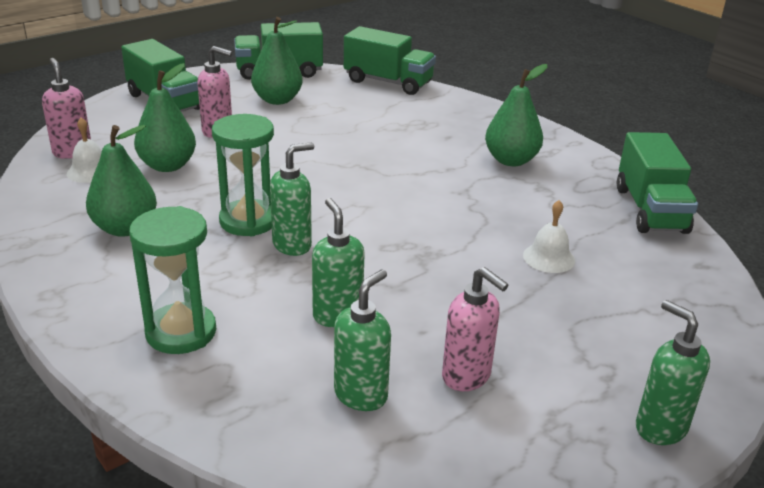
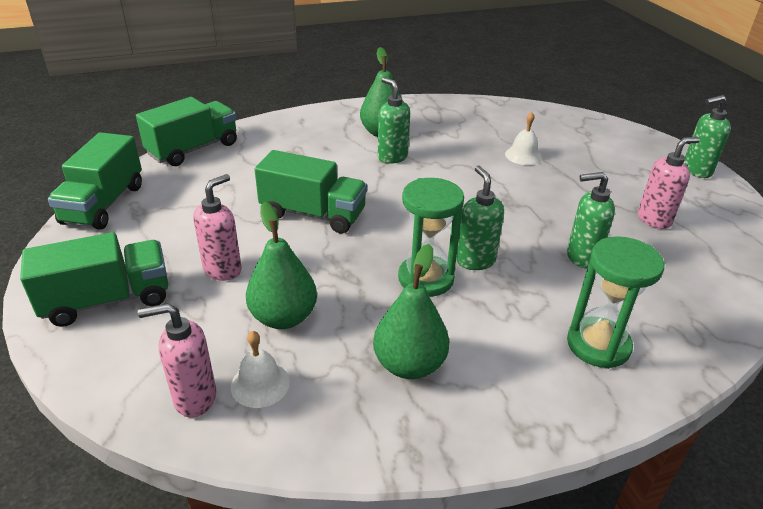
camera: 70 degrees left, 5 degrees up
green pear [251,17,303,105] -> none
green soap dispenser [334,269,391,411] -> green soap dispenser moved to [378,77,410,164]
green truck [617,132,698,234] -> green truck moved to [255,150,367,234]

